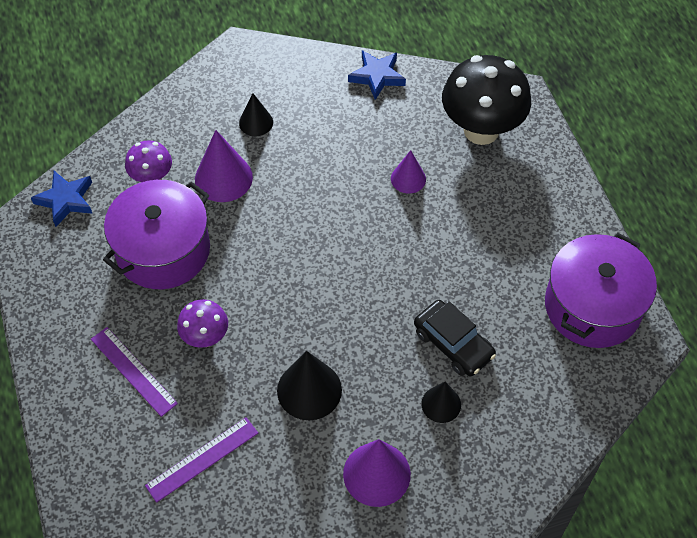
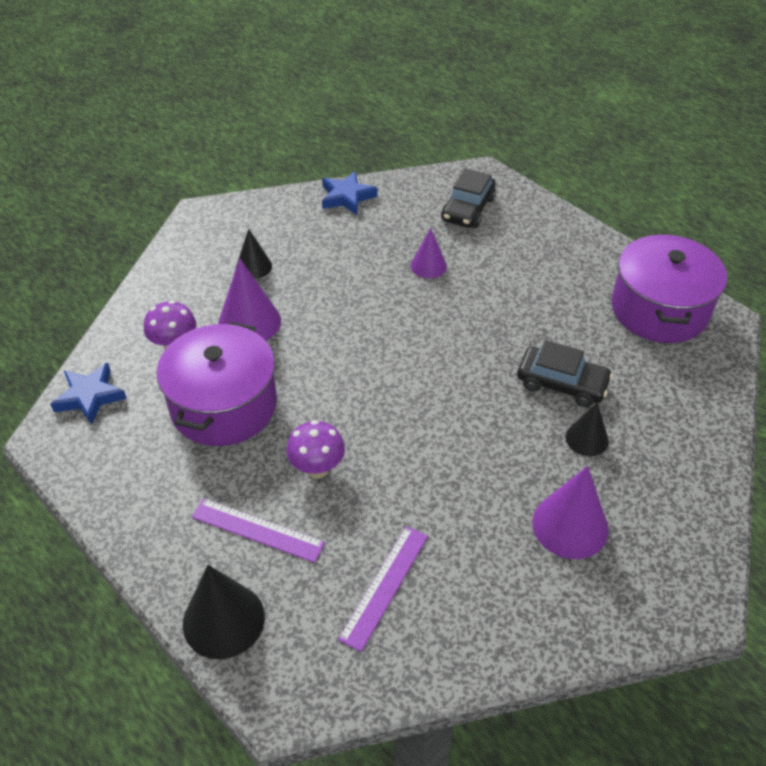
camera: 25 degrees left, 10 degrees down
black cone [277,351,342,420] -> black cone moved to [183,565,265,659]
black mushroom [442,55,531,145] -> black car [441,168,496,228]

